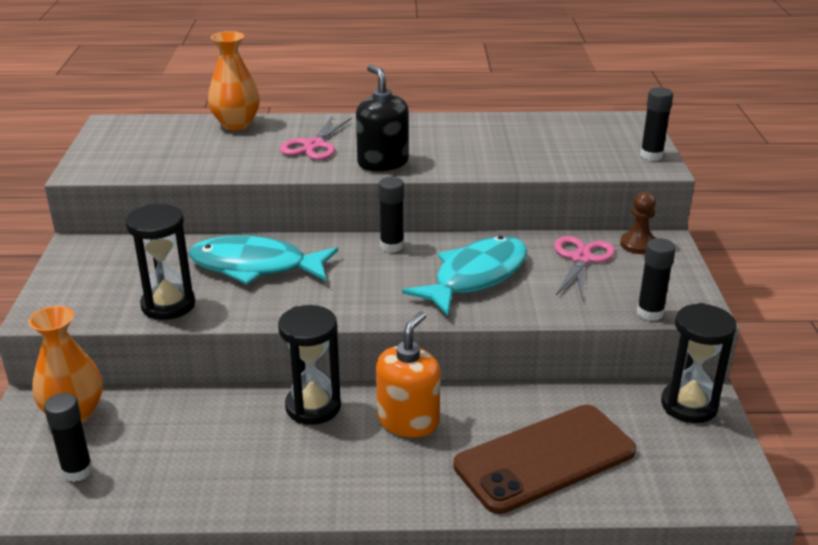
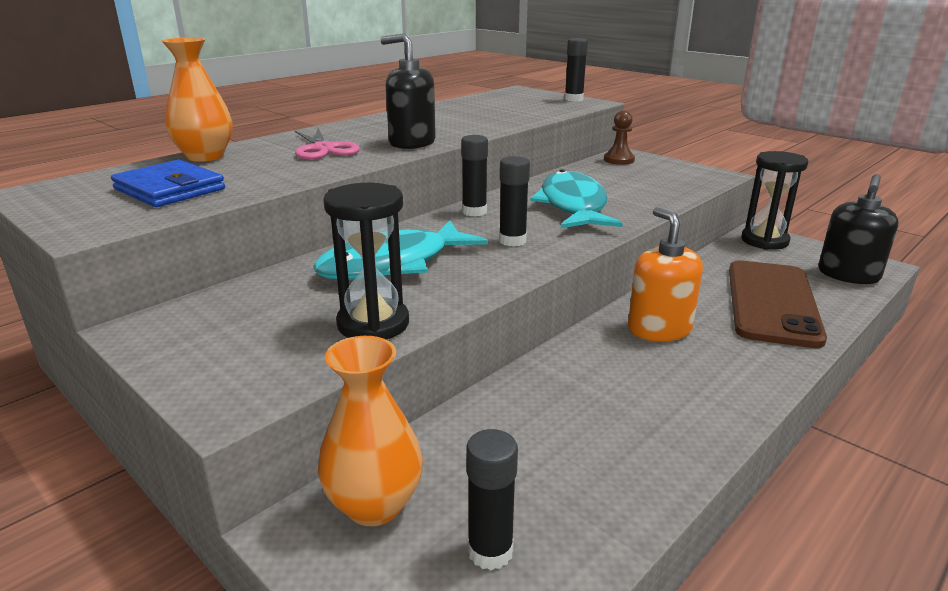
camera: 45 degrees left, 5 degrees down
black hourglass [278,305,341,425] -> none
pink scissors [554,236,615,301] -> none
black glue stick [637,238,676,321] -> black glue stick moved to [499,156,530,247]
none -> blue wallet [111,160,225,207]
none -> black soap dispenser [818,174,899,284]

